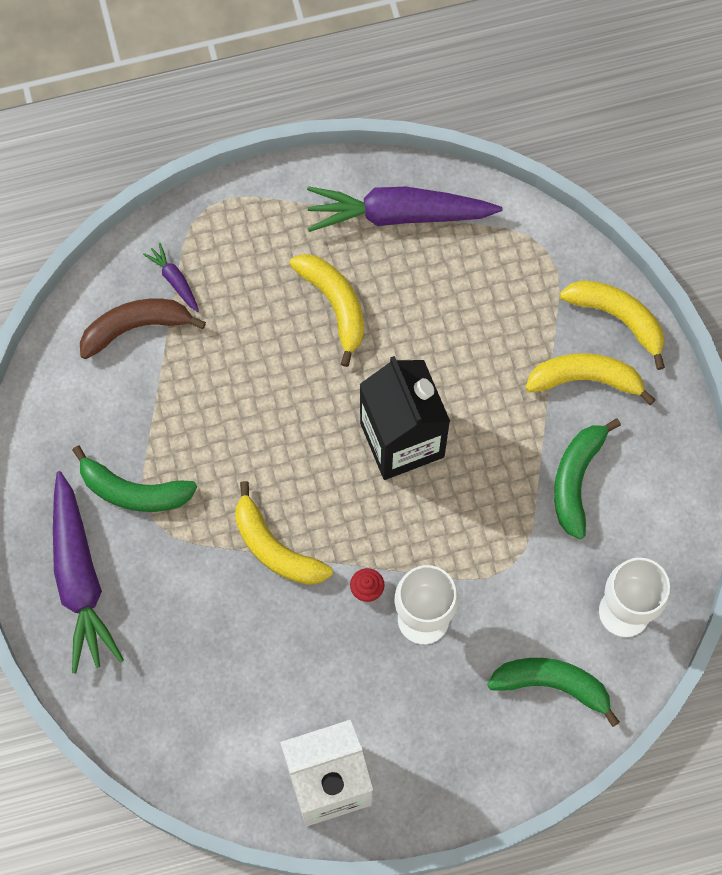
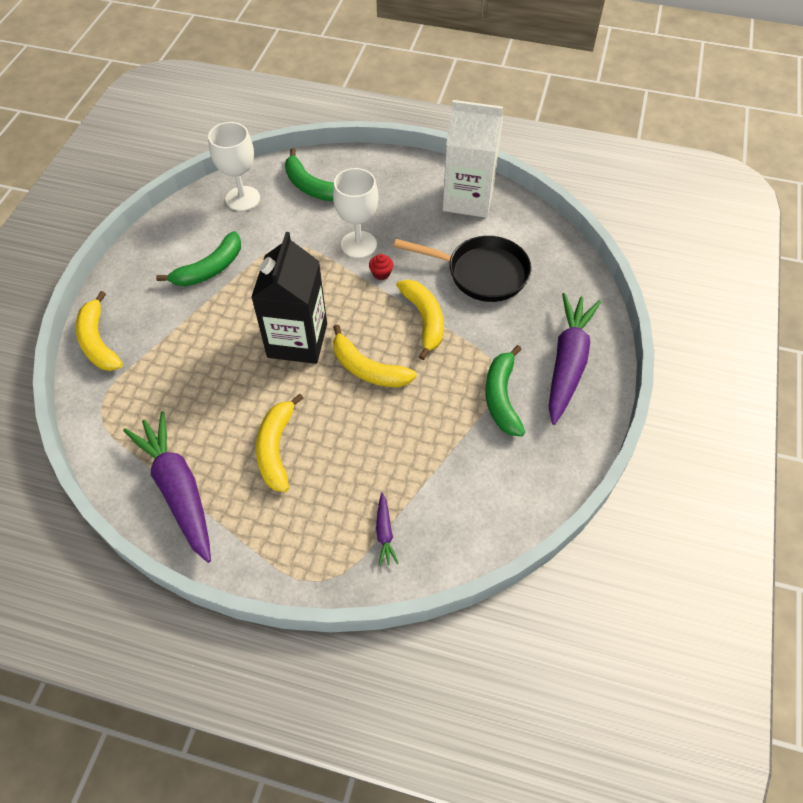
camera: 150 degrees left, 15 degrees down
green banana [72,446,197,512] -> green banana turned 135 degrees counterclockwise [485,345,525,436]
brown banana [80,299,206,359] -> none
purple carrot [307,186,502,232] -> purple carrot turned 150 degrees counterclockwise [123,411,211,563]
yellow banana [525,353,656,405] -> yellow banana moved to [333,324,417,387]
none -> black pan [394,236,532,302]

